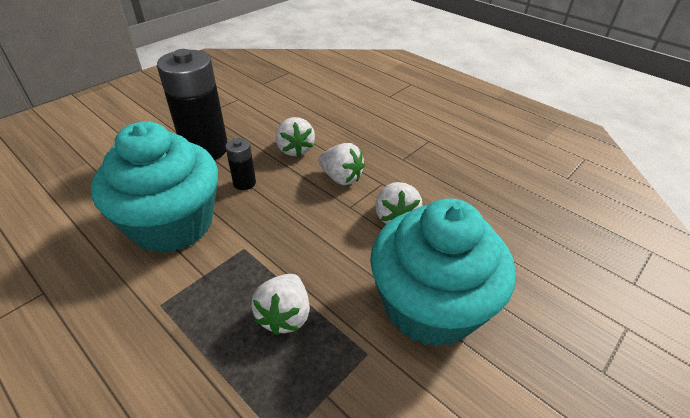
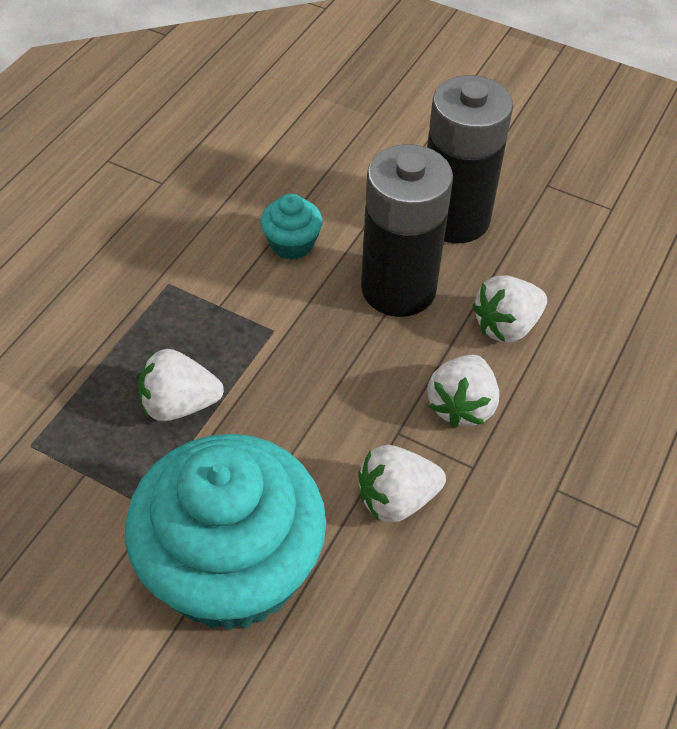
camera: 75 degrees right, 10 degrees up
turquoise cupcake [91,121,218,253] -> turquoise cupcake [261,194,322,260], size x0.41
black battery [225,138,256,190] -> black battery [361,144,453,317], size x2.17

